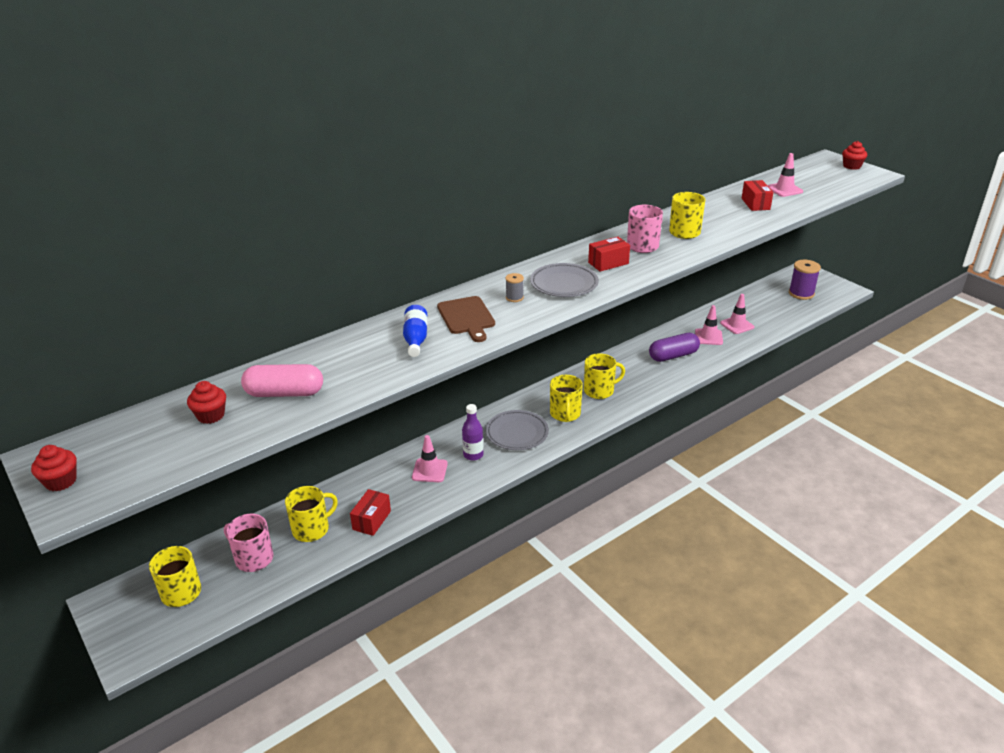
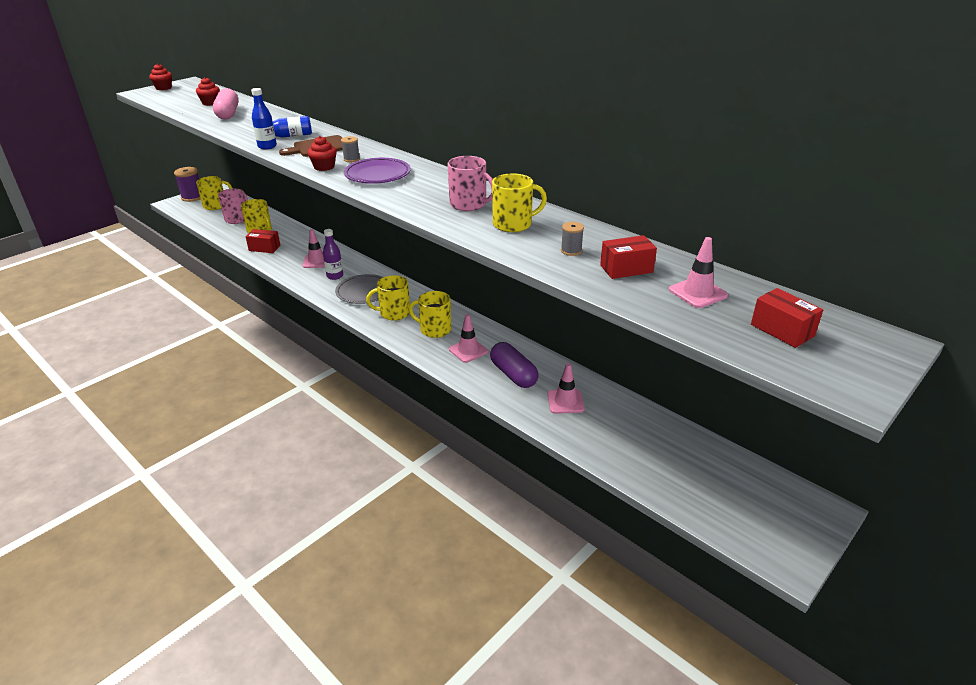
camera: 80 degrees right, 0 degrees up
grey plate [530,263,599,297] -> purple plate [344,158,411,183]
yellow mug [584,353,625,399] -> yellow mug turned 135 degrees clockwise [409,291,451,338]
red box [588,237,630,272] -> red box moved to [751,288,823,348]
pink traffic cone [720,294,754,334] -> pink traffic cone moved to [449,314,488,363]
purple spool [789,260,821,300] -> purple spool moved to [174,167,200,202]
red cupcake [842,141,867,170] -> red cupcake moved to [307,136,337,171]
none -> blue bottle [251,88,277,150]
none -> grey spool [561,222,584,256]

